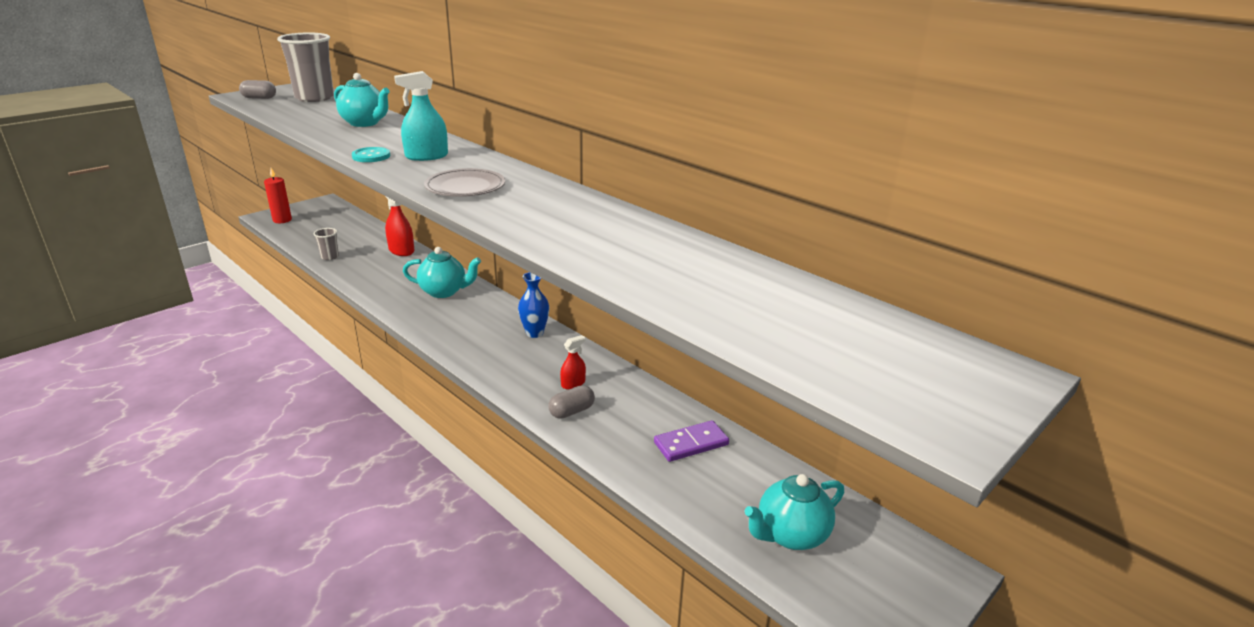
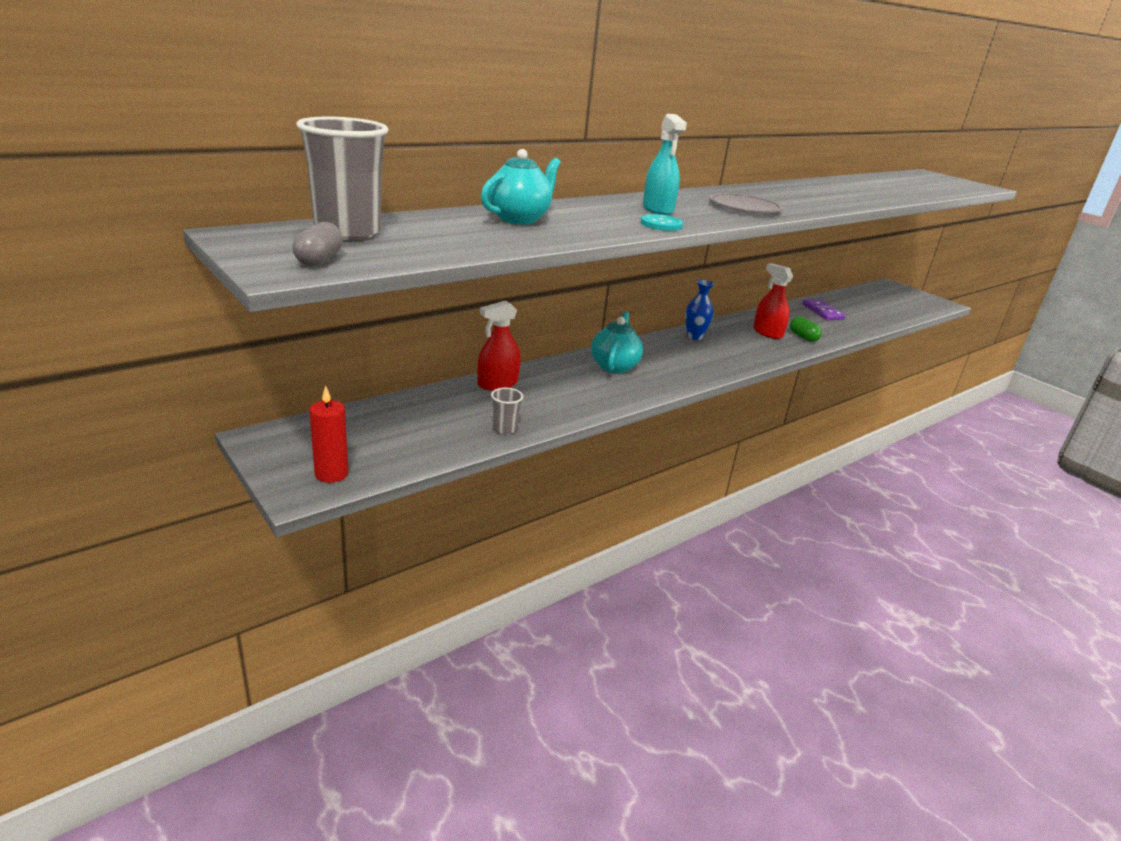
camera: 85 degrees left, 0 degrees up
grey capsule [548,385,595,419] -> green capsule [790,317,822,342]
red spray bottle [560,335,586,390] -> red spray bottle [753,263,793,339], size x1.69
turquoise teapot [745,474,844,550] -> none

